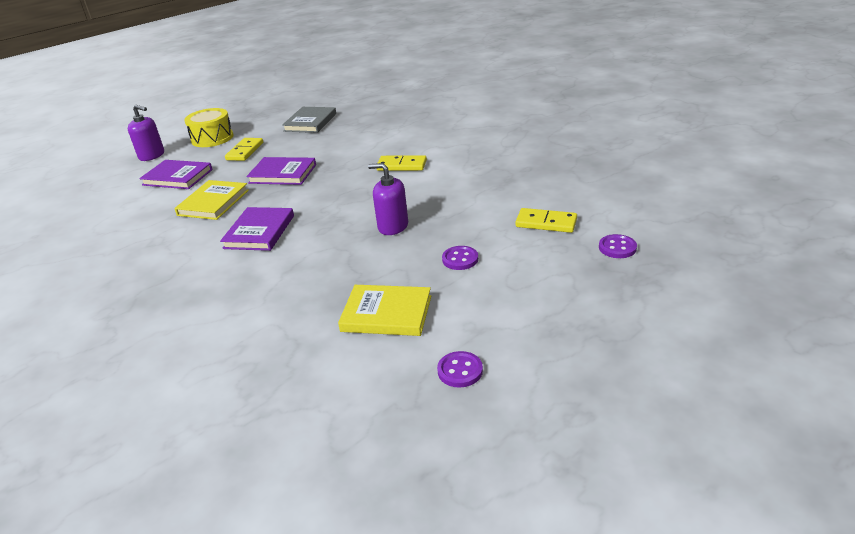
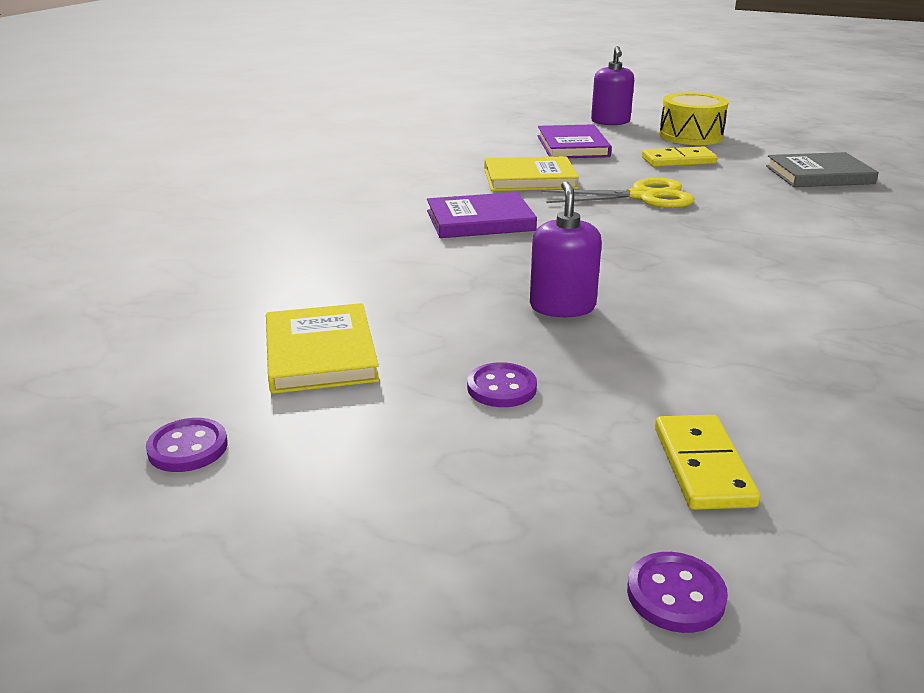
camera: 65 degrees right, 5 degrees down
purple book [247,157,316,185] -> yellow scissors [542,178,695,208]
yellow domino [377,155,427,171] -> none

